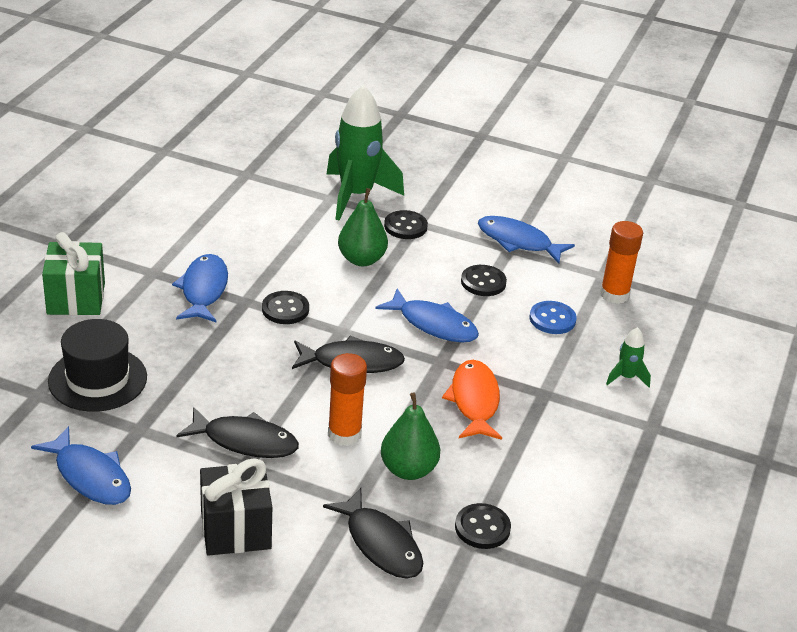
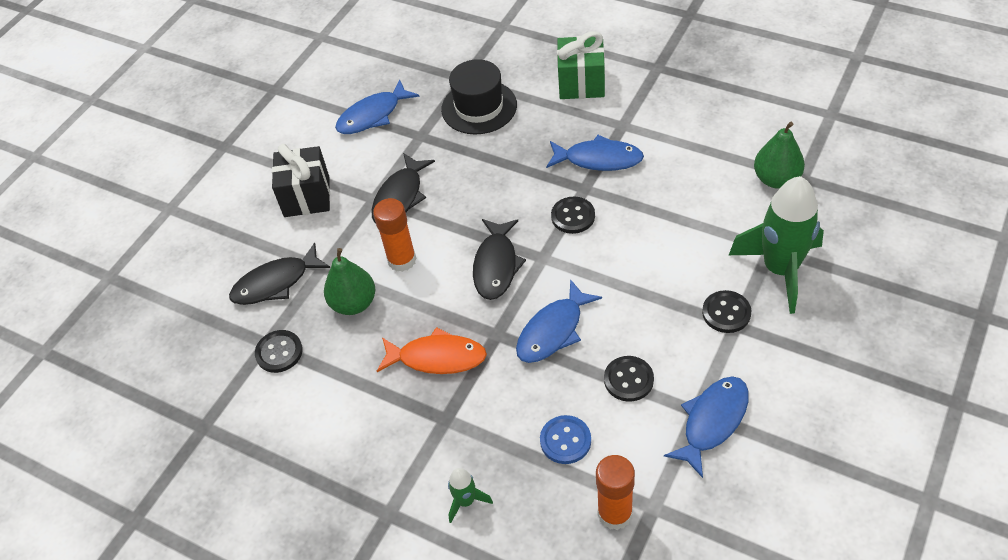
camera: 105 degrees right, 15 degrees up
green pear [338,188,388,266] -> green pear moved to [754,122,805,189]

